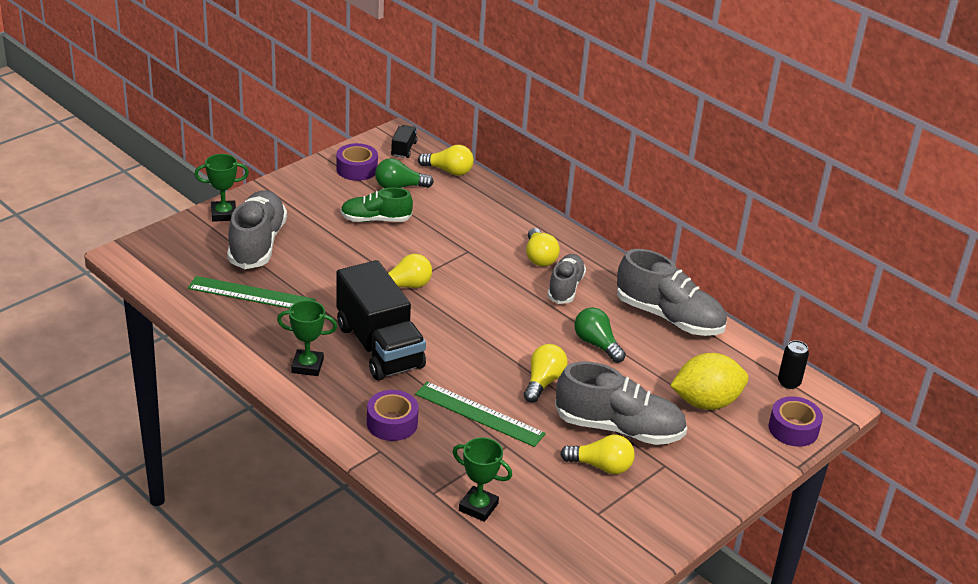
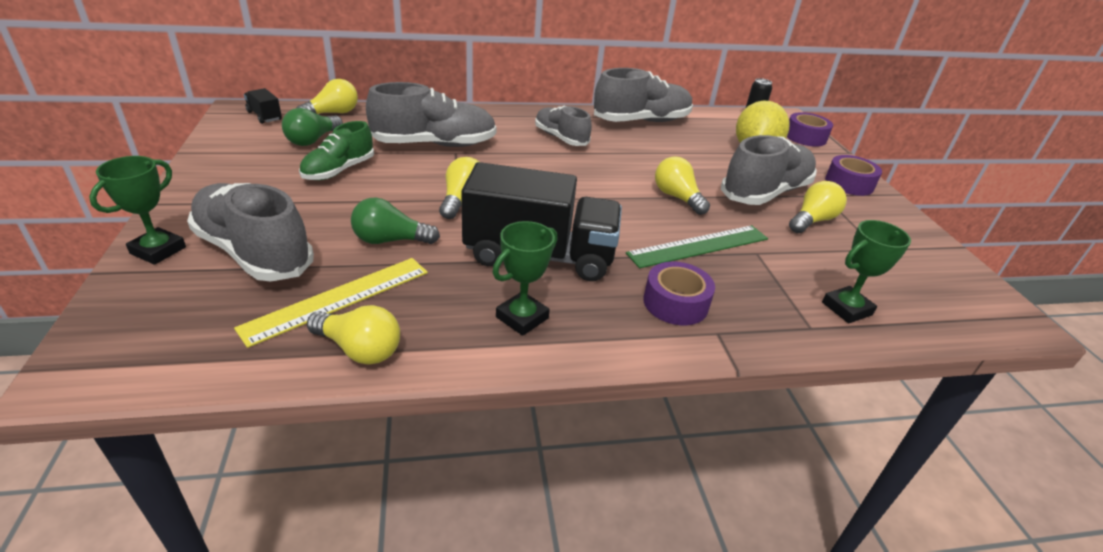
camera: 55 degrees left, 0 degrees up
green ruler [188,276,316,309] -> yellow ruler [234,258,428,348]
purple tape [336,143,378,181] -> purple tape moved to [825,155,882,196]
yellow light bulb [526,228,560,267] -> yellow light bulb moved to [307,305,400,365]
green light bulb [574,307,626,363] -> green light bulb moved to [351,198,440,244]
none -> grey shoe [366,82,497,147]

